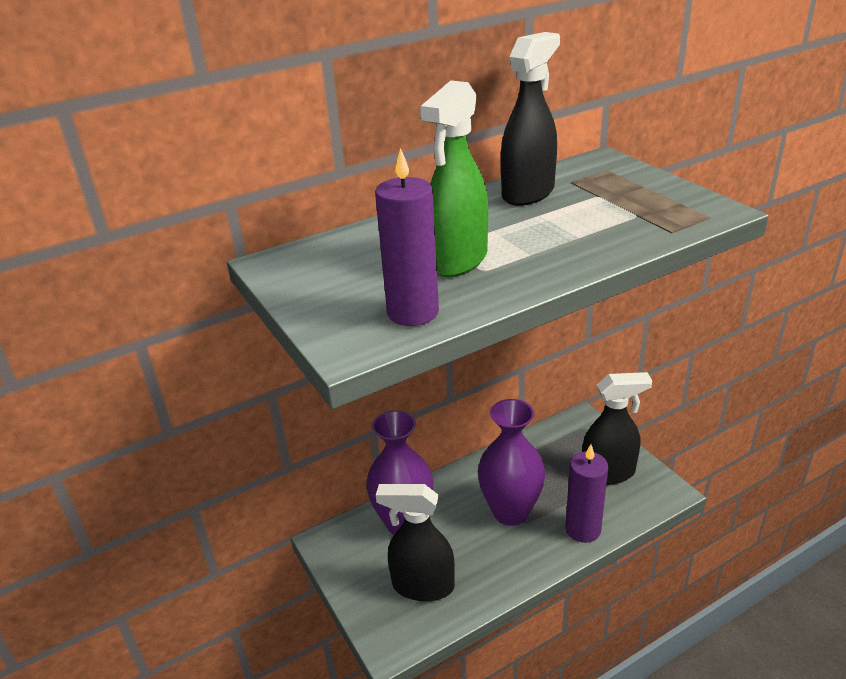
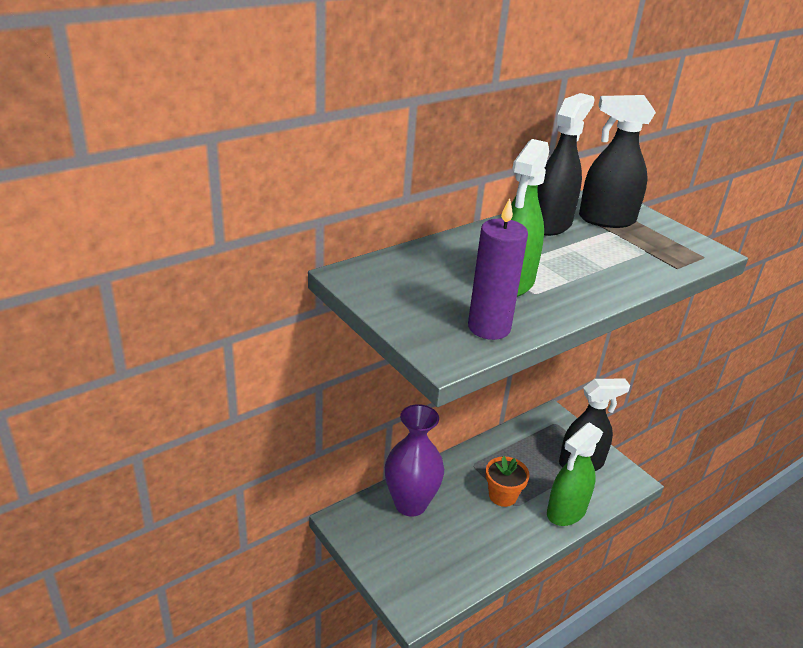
camera: 10 degrees left, 0 degrees up
black spray bottle [376,484,455,602] -> black spray bottle moved to [579,95,656,228]
purple vase [478,399,545,526] -> orange flower pot [486,456,530,507]
purple candle [565,444,608,543] -> green spray bottle [547,422,603,526]

